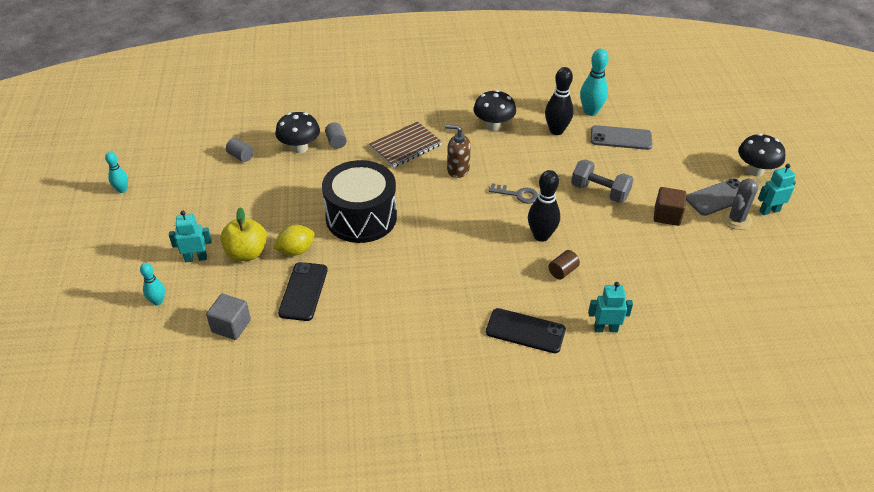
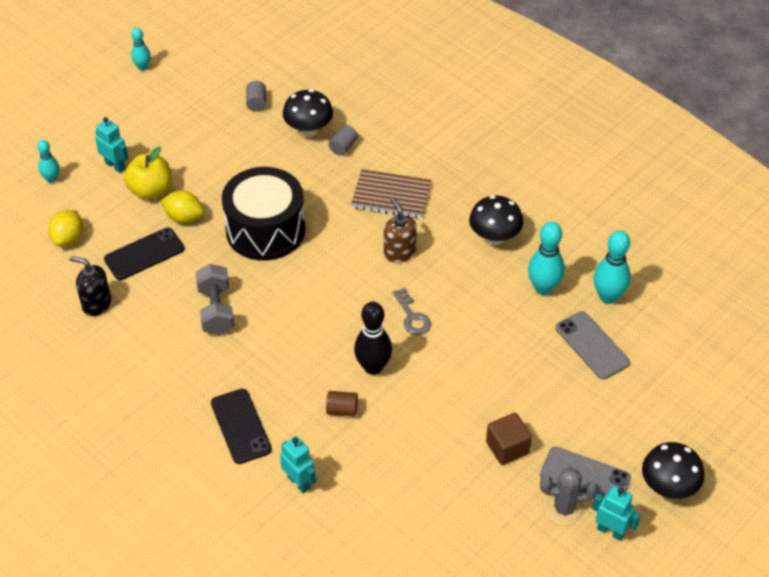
camera: 50 degrees right, 5 degrees up
grey cube [206,294,251,340] -> yellow lemon [48,210,83,246]
black bowling pin [545,67,574,135] -> turquoise bowling pin [528,222,565,295]
grey dumbbell [571,159,634,203] -> grey dumbbell moved to [195,264,235,335]
none -> black soap dispenser [69,256,111,316]

